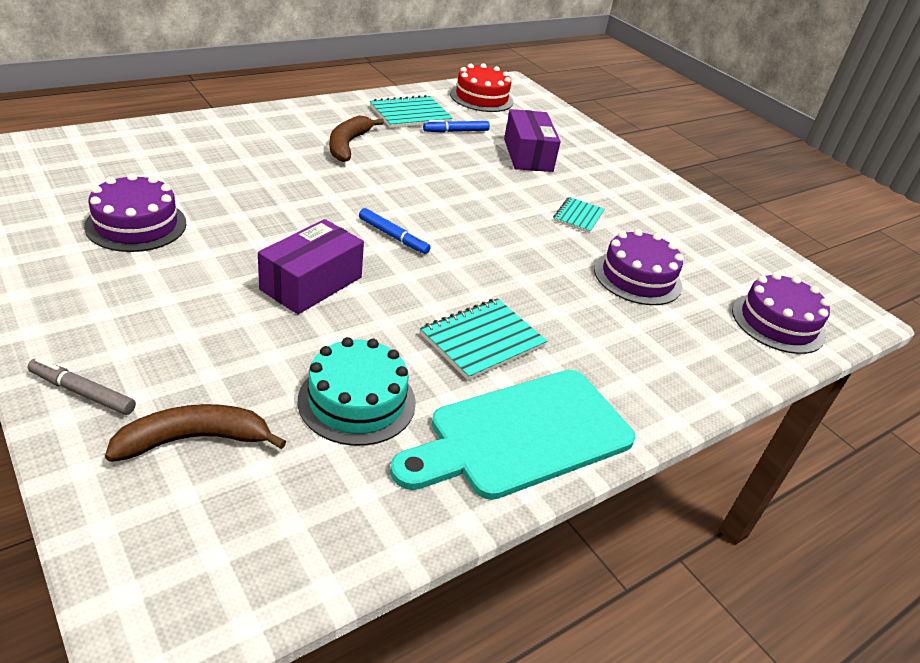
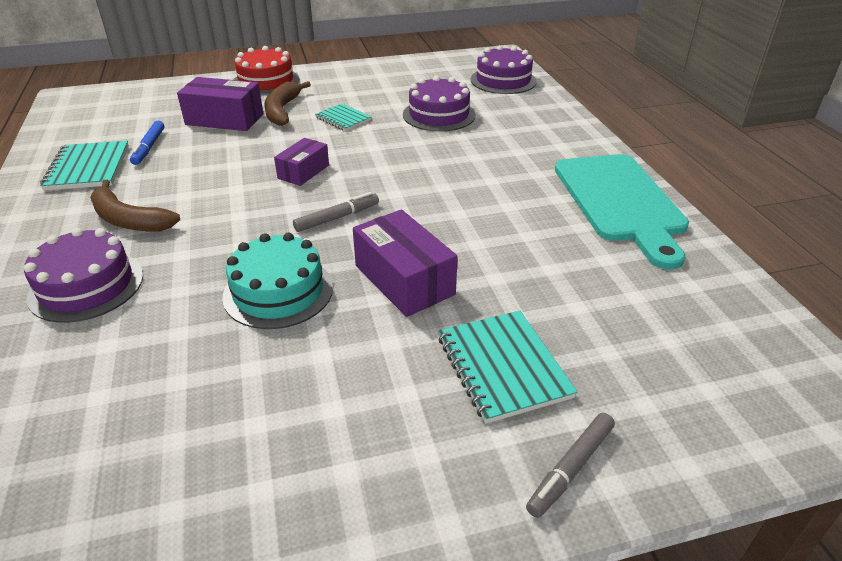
camera: 65 degrees left, 0 degrees up
purple cake [84,173,186,252] -> purple cake moved to [24,228,143,323]
brown banana [105,404,286,462] -> brown banana moved to [264,81,311,126]
turquoise cake [298,337,416,446] -> turquoise cake moved to [222,233,333,329]
blue marker [359,208,431,254] -> grey marker [293,192,379,232]
turquoise notebook [420,298,547,381] -> turquoise notebook moved to [438,310,577,424]
red cake [450,63,514,112] -> red cake moved to [234,46,299,95]
none -> purple box [274,138,329,186]

